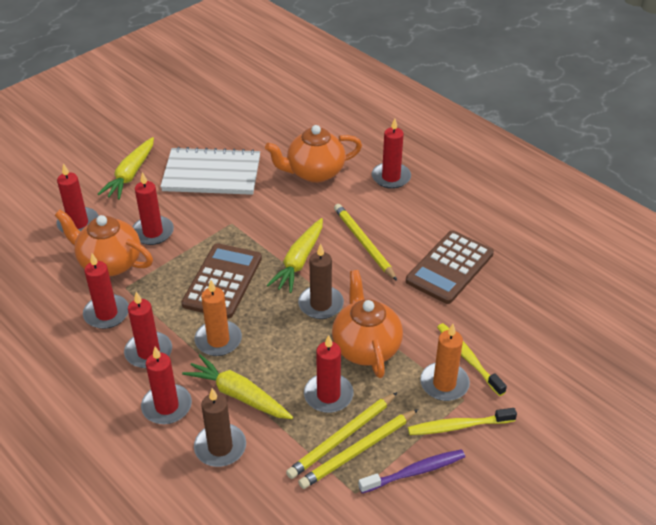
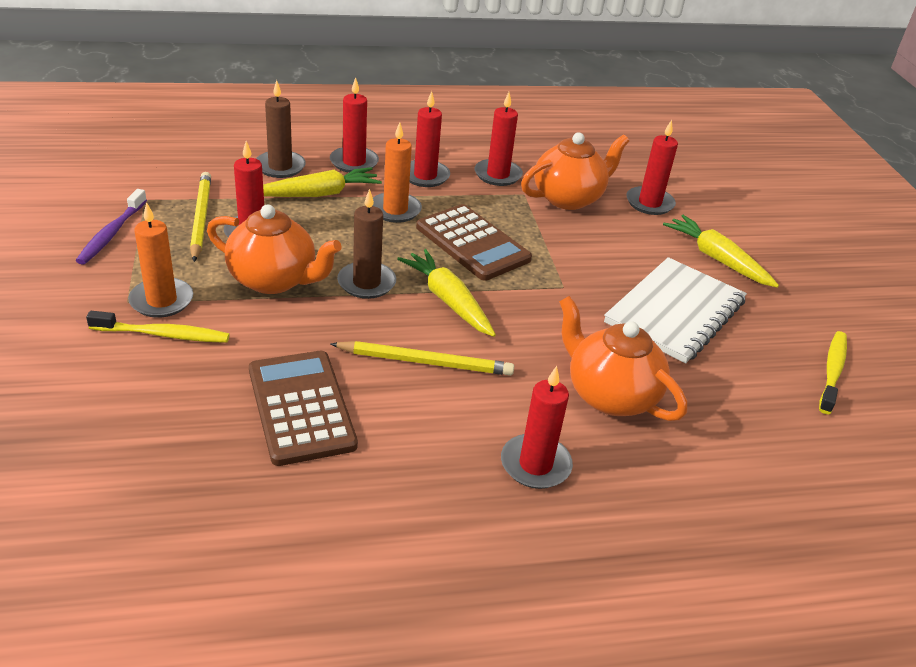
camera: 120 degrees right, 5 degrees down
red candle [133,172,174,245] -> none
orange teapot [265,125,362,183] -> orange teapot turned 60 degrees counterclockwise [559,296,687,421]
yellow pencil [298,409,418,489] -> none
yellow toothbrush [408,408,517,435] -> yellow toothbrush moved to [819,331,847,414]

